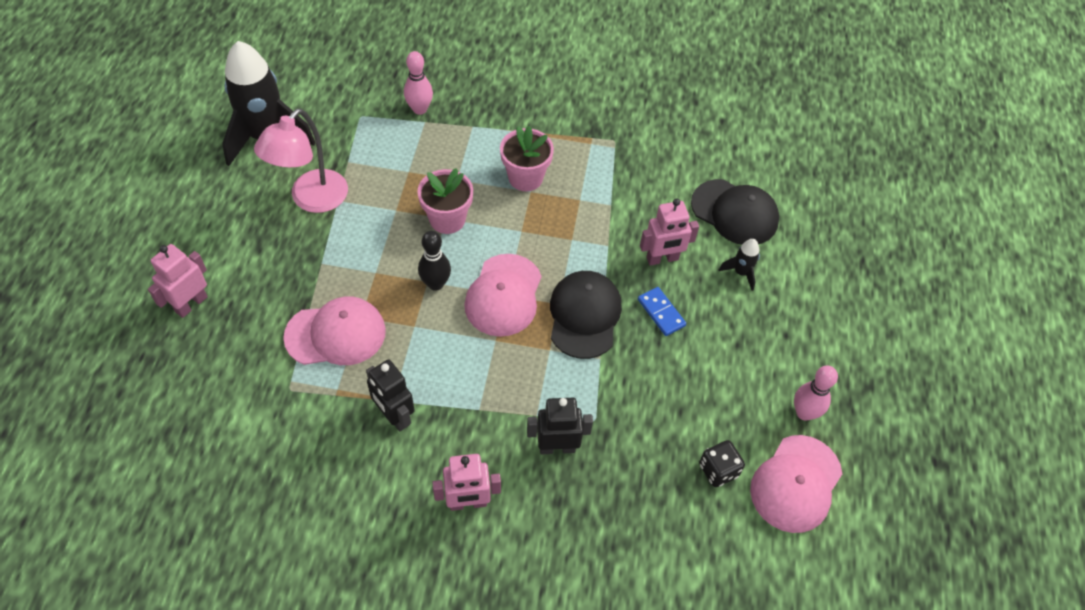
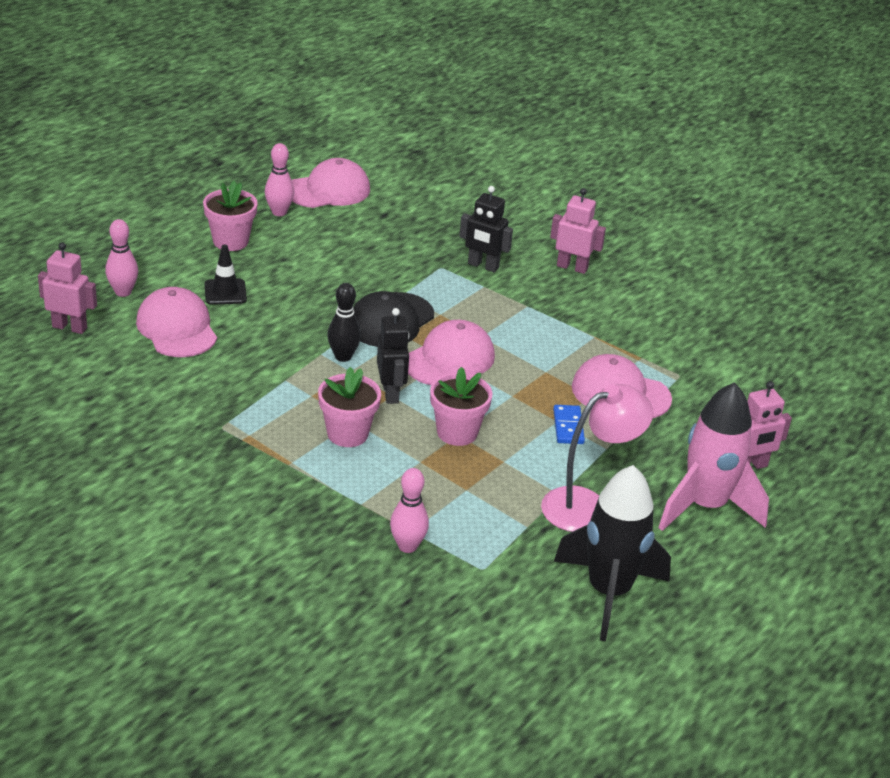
camera: 150 degrees left, 20 degrees down
black robot [366,359,415,431] -> black robot moved to [377,308,409,404]
black bowling pin [418,231,451,291] -> black bowling pin moved to [327,283,361,362]
blue domino [638,287,686,336] -> blue domino moved to [553,405,585,444]
pink robot [640,199,699,266] -> pink robot moved to [38,242,97,334]
black cap [691,179,779,245] -> pink cap [136,287,217,357]
black dice [699,440,745,487] -> none
black rocket [719,239,760,291] -> black traffic cone [205,244,247,305]
none -> pink bowling pin [105,219,138,297]
none -> pink flower pot [203,181,258,251]
none -> pink rocket [658,382,769,531]

